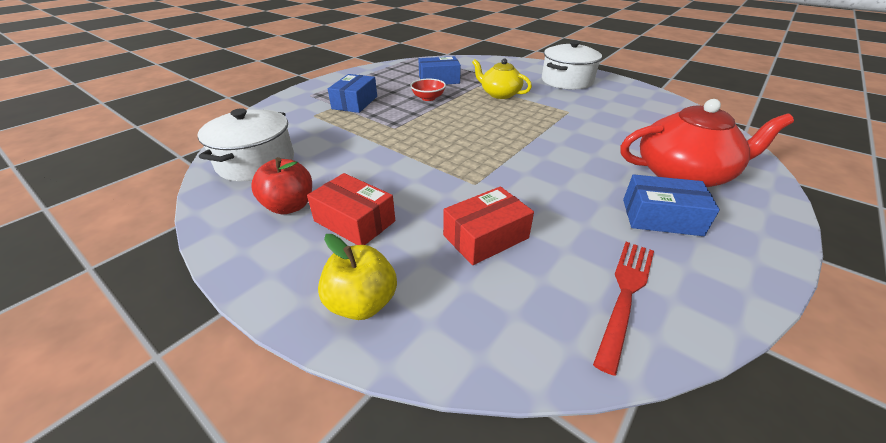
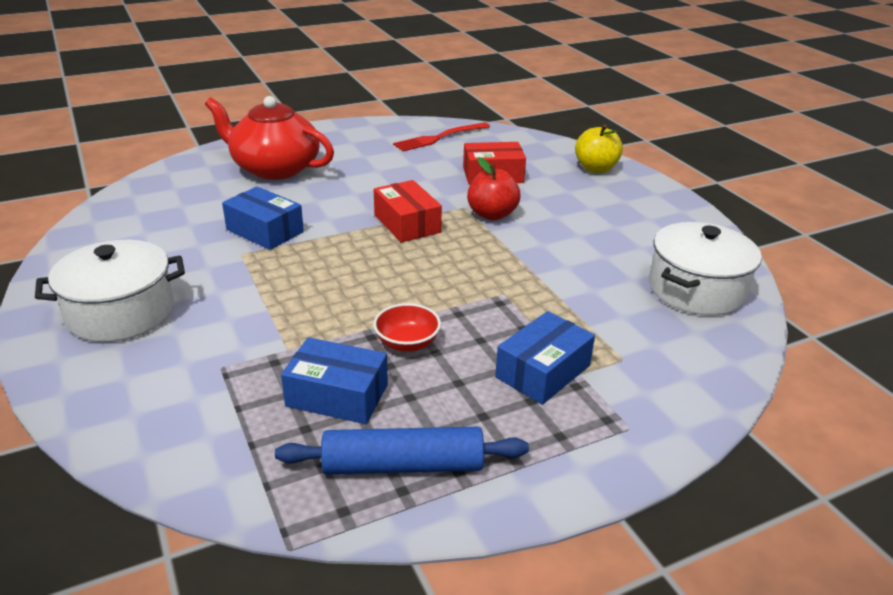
camera: 155 degrees left, 5 degrees down
red apple [251,157,312,214] -> red apple moved to [467,157,520,220]
red box [307,173,395,245] -> red box moved to [374,180,442,242]
yellow teapot [472,59,532,99] -> none
blue box [623,174,720,236] -> blue box moved to [222,186,304,250]
none -> blue rolling pin [275,427,529,475]

